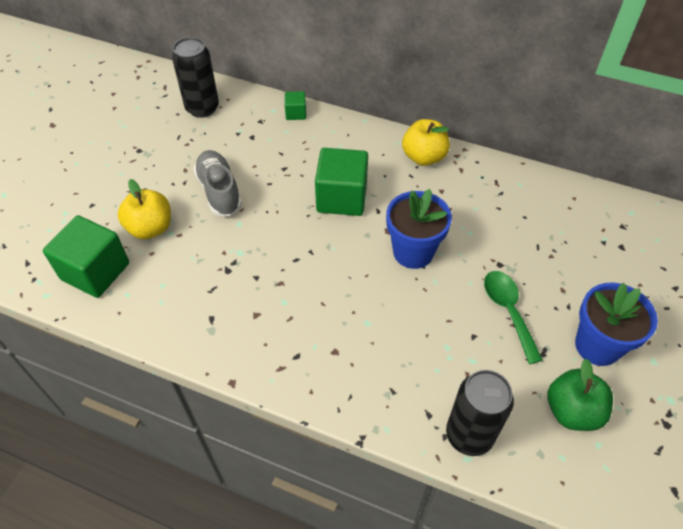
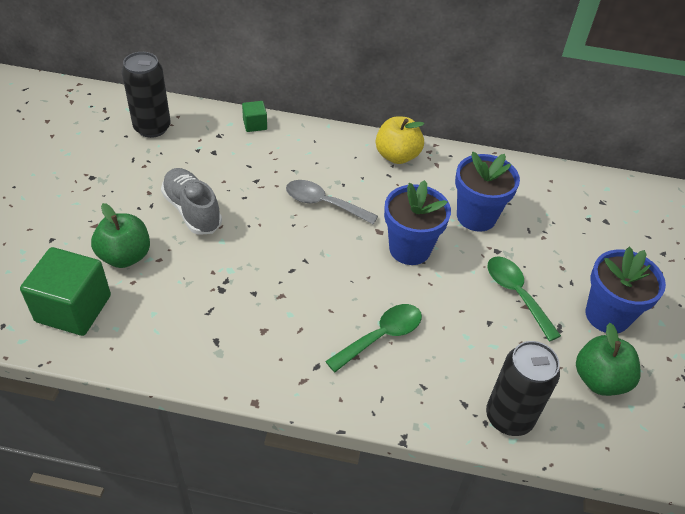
camera: 15 degrees left, 5 degrees down
yellow apple [118,179,171,239] -> green apple [91,203,150,268]
green cube [315,148,368,216] -> grey spoon [286,180,378,225]
none -> green spoon [325,304,422,372]
none -> blue flower pot [455,152,520,232]

